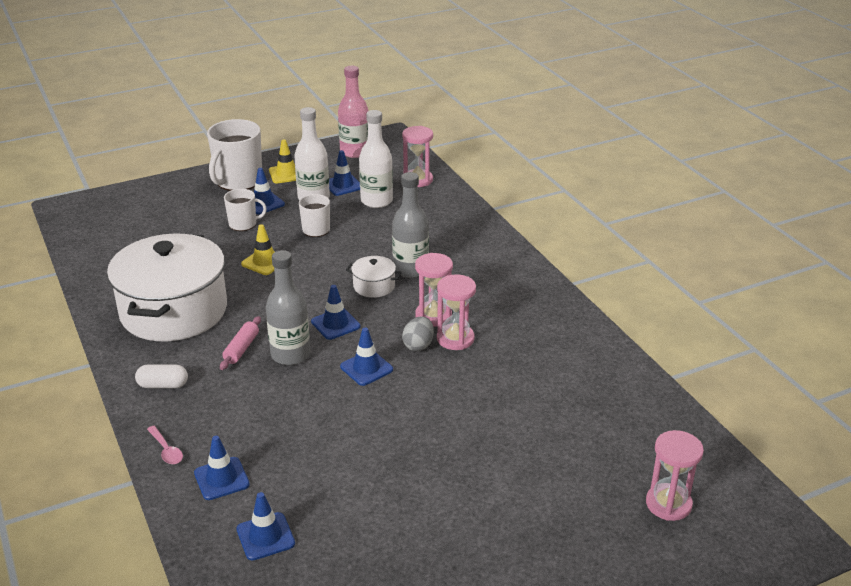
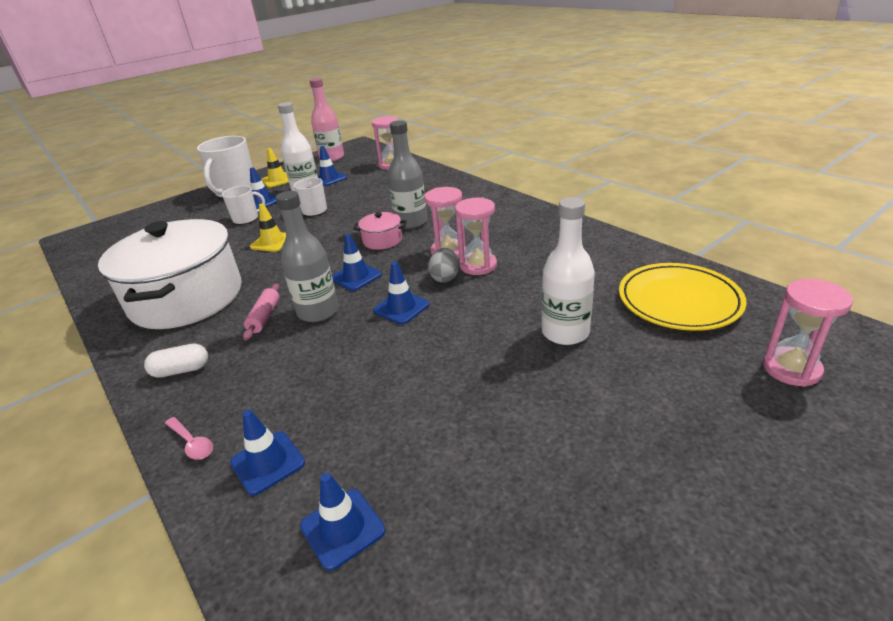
camera: 10 degrees left, 0 degrees up
white pot [346,256,402,298] -> pink pot [353,212,407,250]
white bottle [359,110,393,208] -> white bottle moved to [542,197,595,345]
none -> yellow plate [619,263,747,331]

